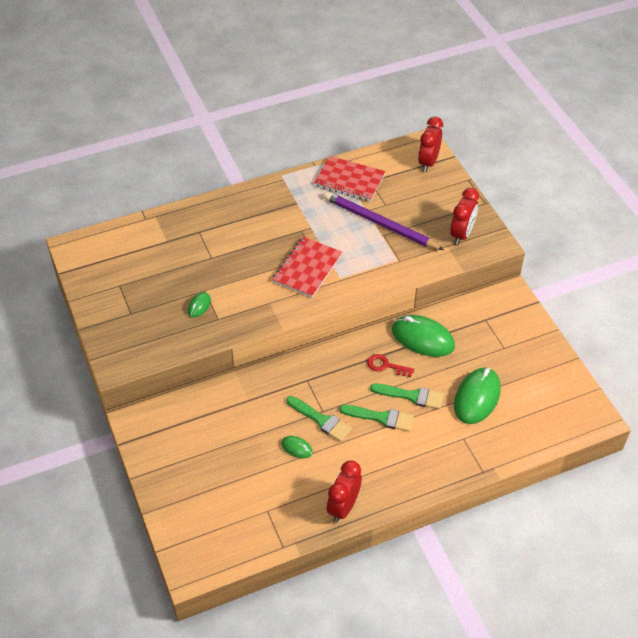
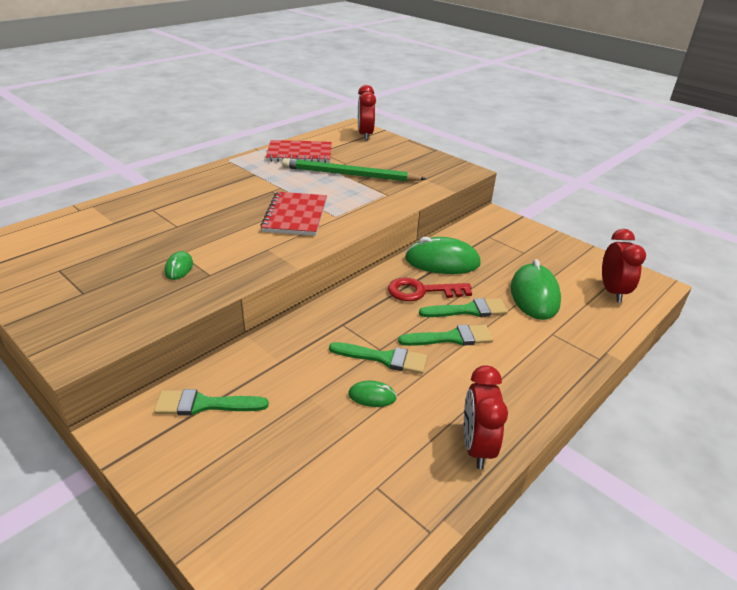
camera: 25 degrees left, 15 degrees down
purple pencil [324,191,444,250] -> green pencil [282,158,426,182]
red key [367,354,414,377] -> red key [388,278,472,301], size x1.50
red clock [450,188,479,245] -> red clock moved to [602,229,646,303]
none -> green brush [154,389,269,415]

